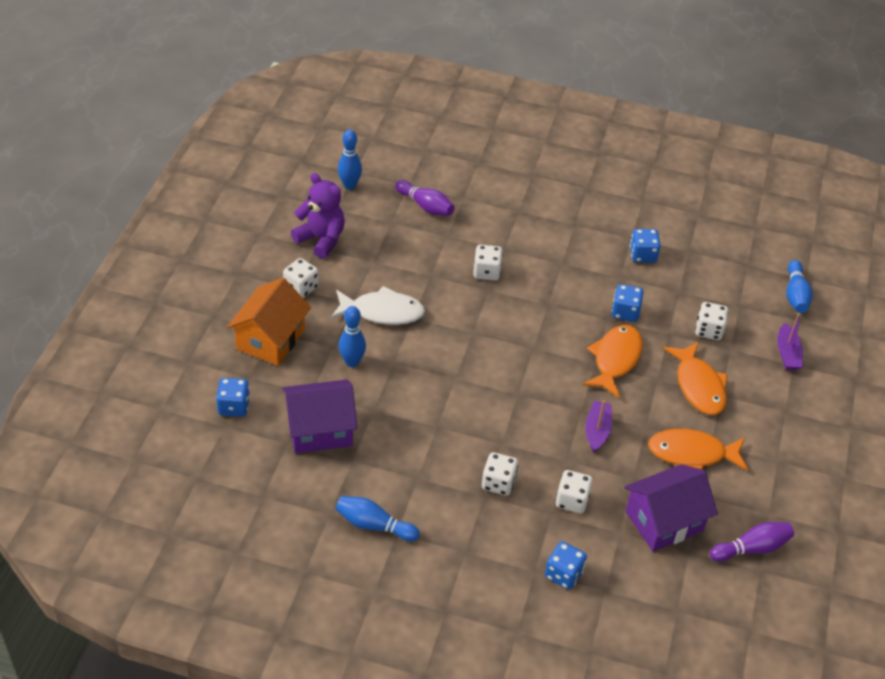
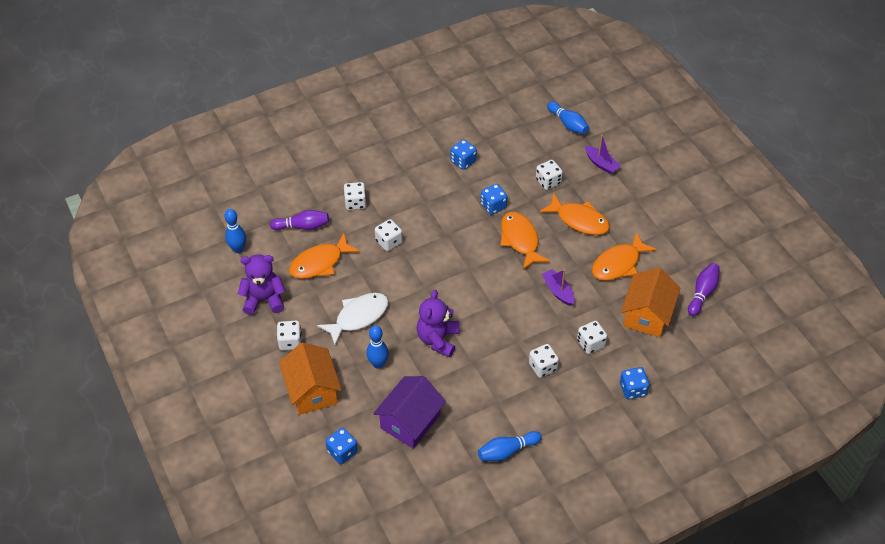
camera: 40 degrees left, 5 degrees up
purple house [624,464,718,552] -> orange house [621,268,680,337]
none -> orange fish [289,233,360,279]
none -> white dice [344,182,367,210]
none -> purple teddy bear [417,290,459,357]

